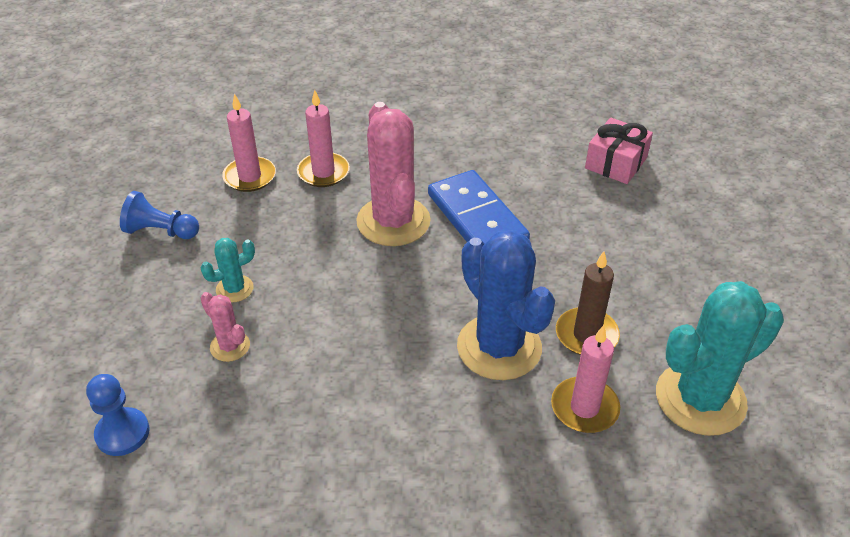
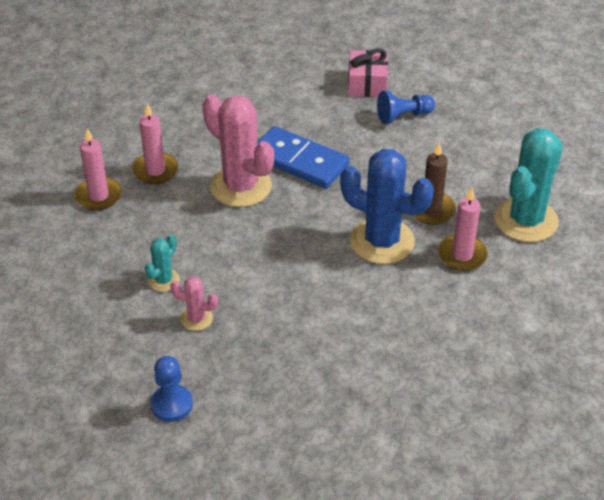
camera: 30 degrees left, 0 degrees up
blue pawn [120,191,199,239] -> blue pawn moved to [377,91,435,124]

